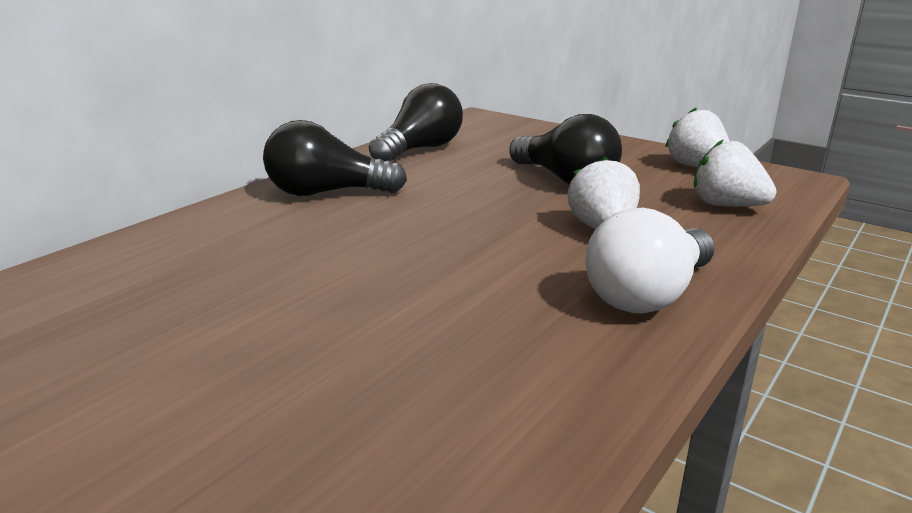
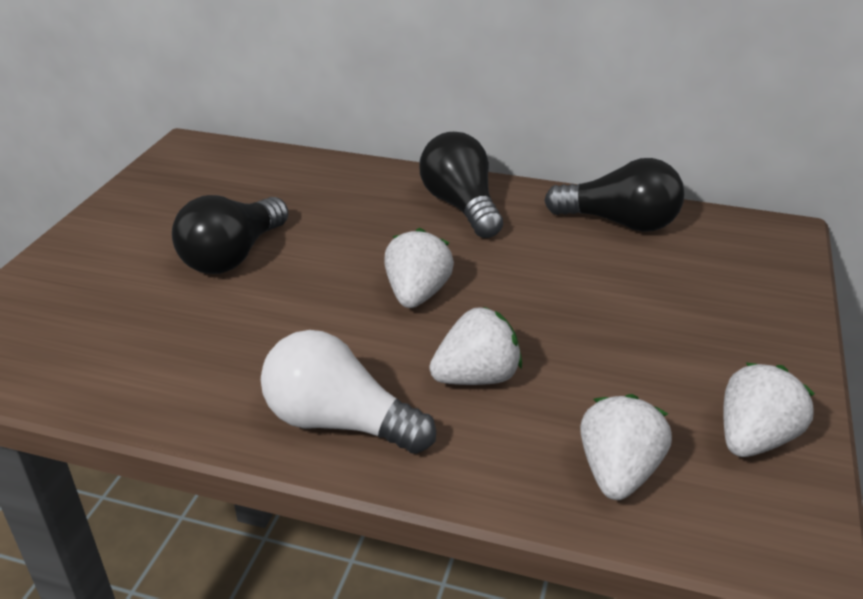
camera: 70 degrees right, 10 degrees up
black light bulb [509,114,622,184] -> black light bulb moved to [172,195,288,274]
none -> white strawberry [384,228,454,308]

